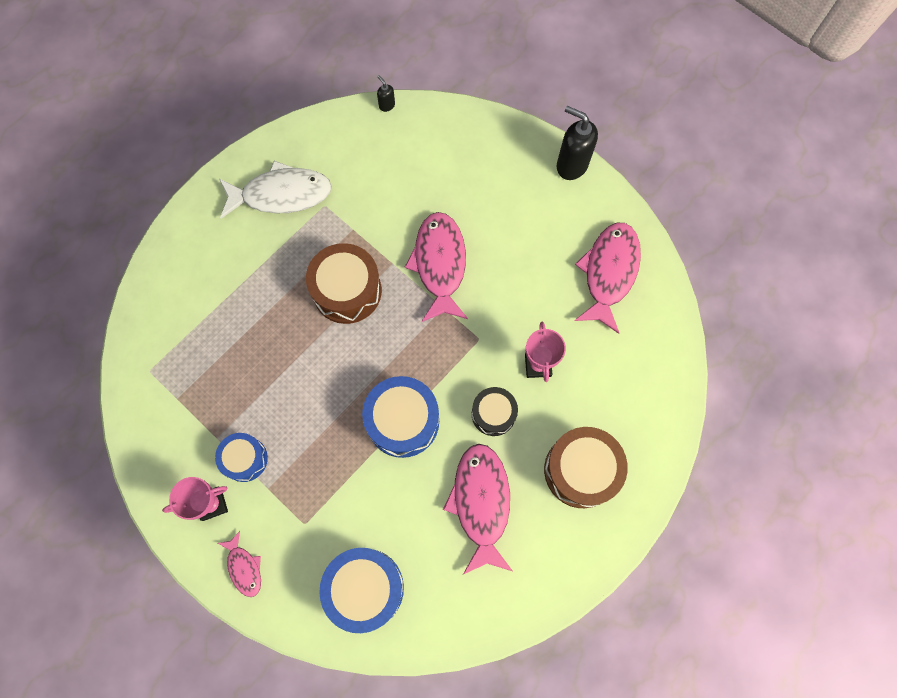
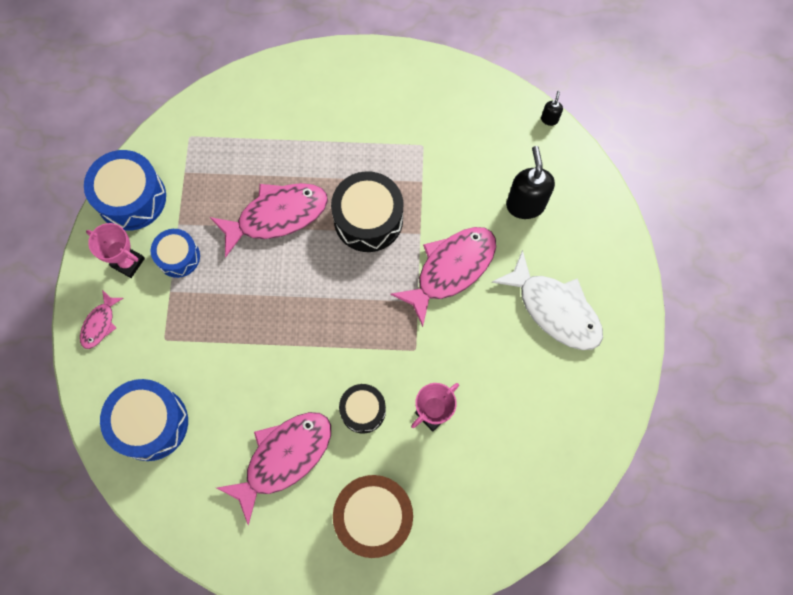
camera: 50 degrees right, 0 degrees up
white fish [219,161,332,219] -> white fish moved to [492,250,603,350]
brown drum [306,243,382,324] -> black drum [331,171,403,252]
blue drum [362,376,439,458] -> blue drum moved to [84,150,166,231]
black soap dispenser [556,106,598,180] -> black soap dispenser moved to [506,146,555,219]
pink fish [574,223,641,334] -> pink fish moved to [210,183,328,258]

